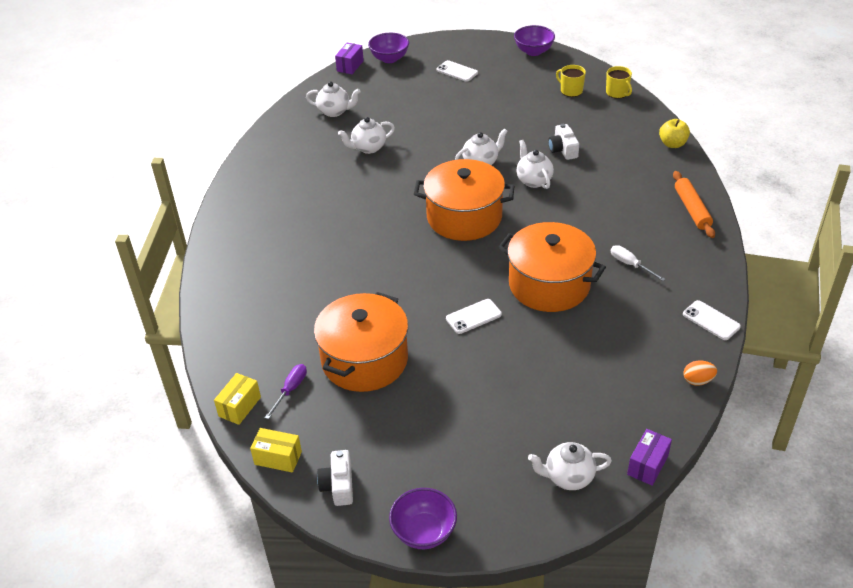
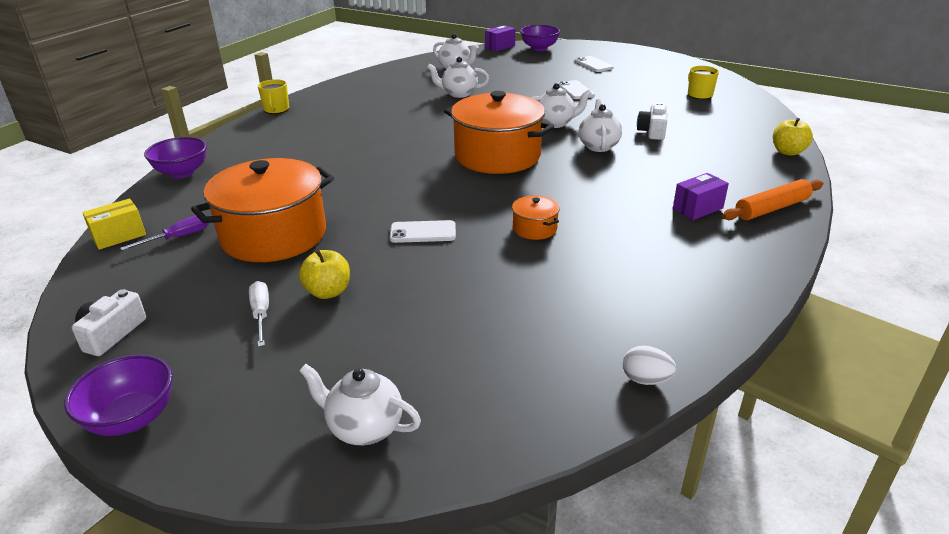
camera: 25 degrees right, 10 degrees down
yellow box [250,428,302,473] -> none
orange pot [498,222,606,312] -> orange pot [512,195,560,240], size x0.43
purple bowl [514,25,555,56] -> purple bowl moved to [144,137,207,178]
yellow mug [606,66,632,99] -> yellow mug moved to [258,79,289,114]
white screwdriver [611,245,665,281] -> white screwdriver moved to [249,281,269,347]
purple box [627,429,672,486] -> purple box moved to [673,173,729,220]
orange rolling pin [673,171,715,238] -> orange rolling pin turned 45 degrees clockwise [722,179,823,220]
white phone [683,300,741,340] -> white phone moved to [558,80,595,99]
orange egg [683,360,717,386] -> white egg [623,346,676,385]
none -> yellow apple [299,250,350,299]

